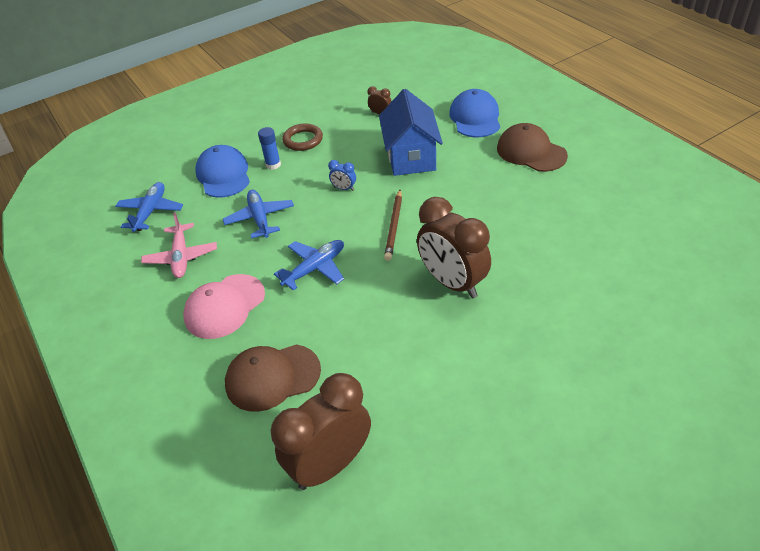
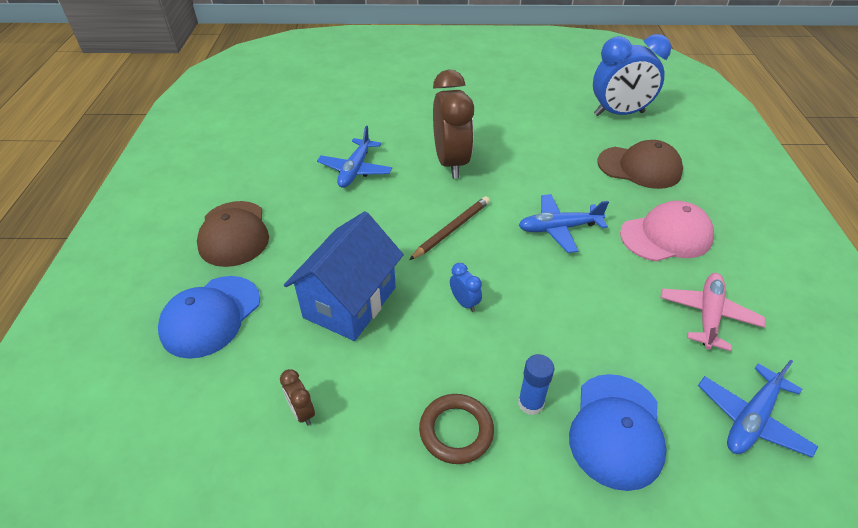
camera: 150 degrees left, 0 degrees up
blue plane [223,190,294,239] -> blue plane moved to [317,126,392,188]
brown clock [271,373,371,490] -> blue clock [593,34,671,116]

